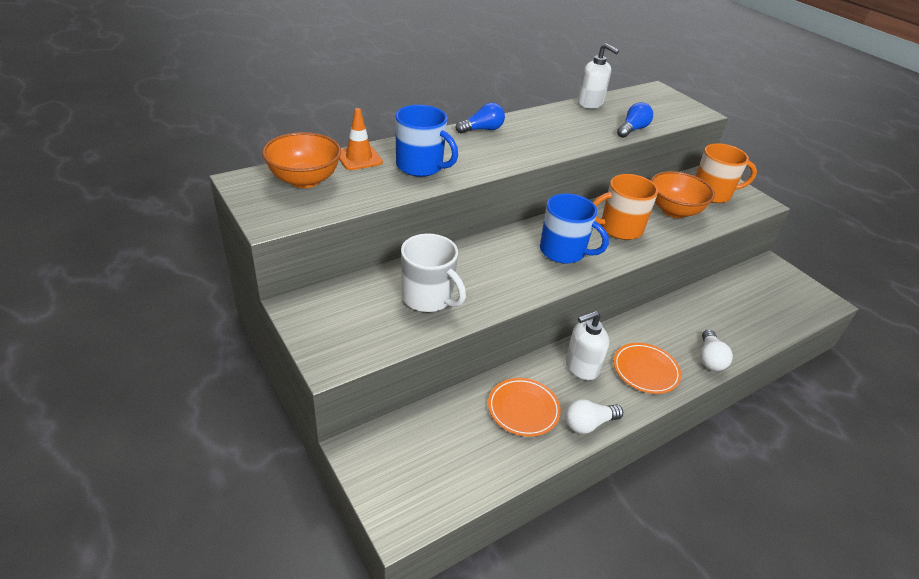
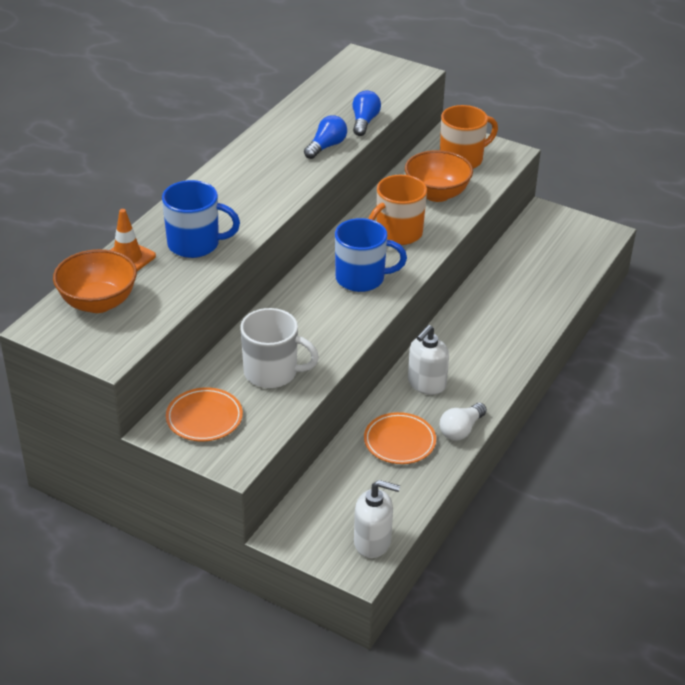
camera: 25 degrees left, 0 degrees up
blue light bulb [456,103,505,134] -> blue light bulb moved to [304,115,347,159]
white soap dispenser [577,43,619,108] -> white soap dispenser moved to [354,480,400,558]
orange plate [613,343,681,394] -> orange plate moved to [166,388,243,441]
white light bulb [700,329,733,371] -> none

